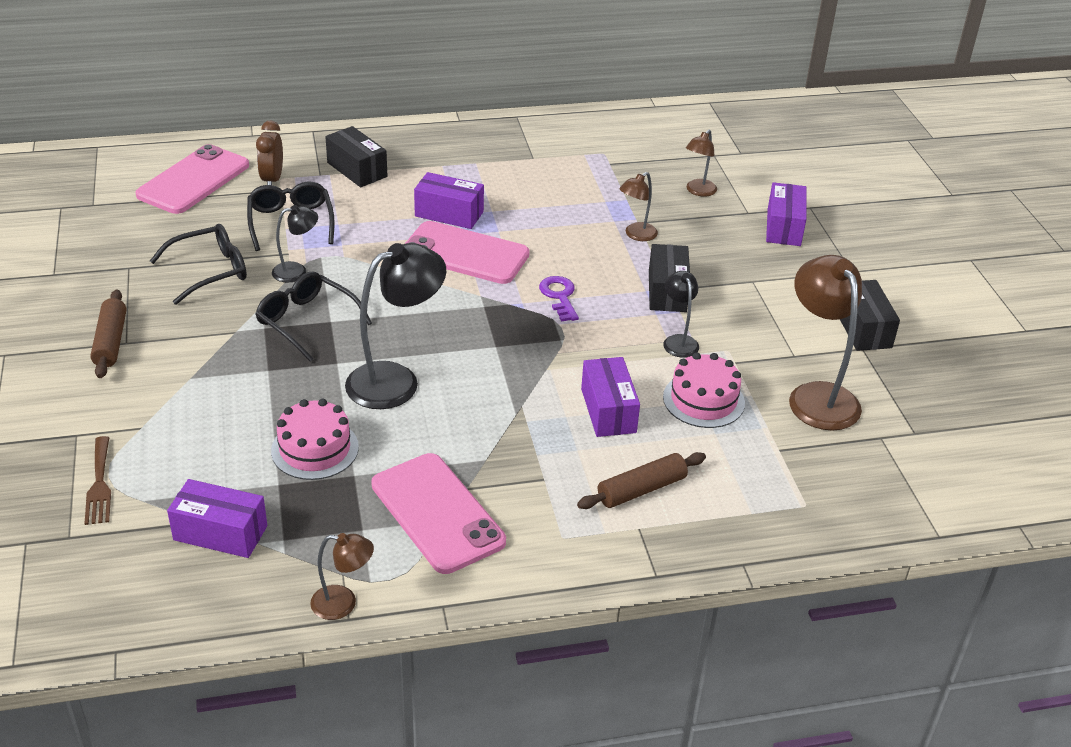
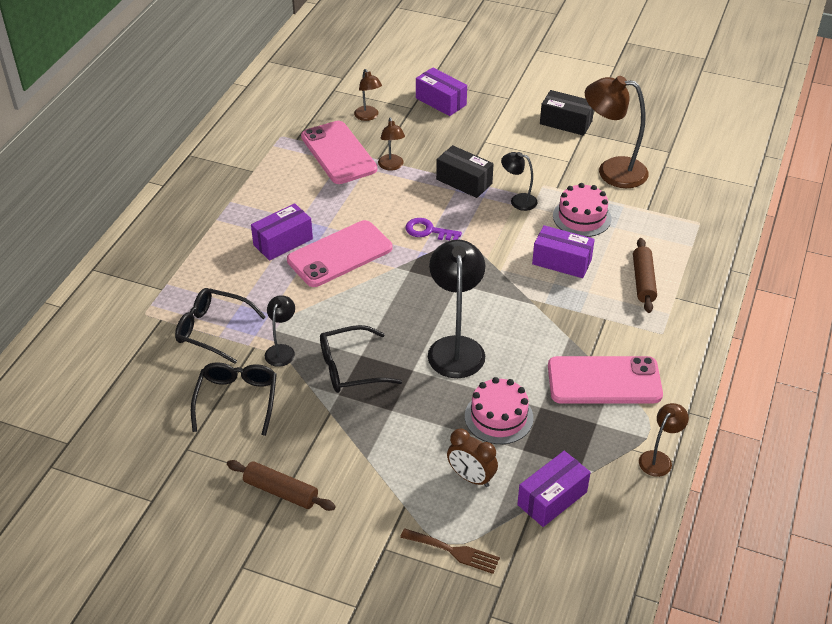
camera: 55 degrees left, 5 degrees up
pink phone [135,144,249,214] -> pink phone moved to [301,121,377,184]
brown clock [256,120,283,185] -> brown clock moved to [447,428,498,487]
black box [325,126,387,187] -> none

